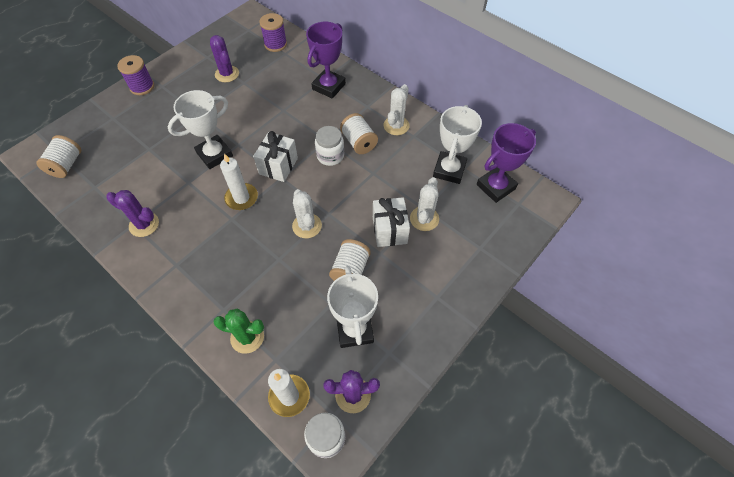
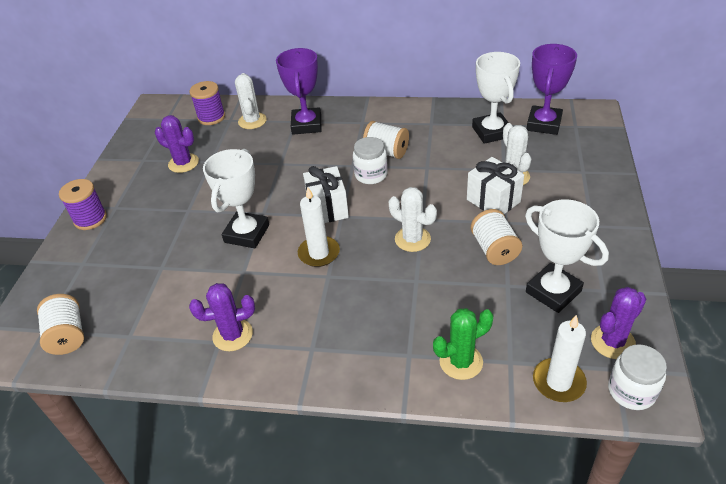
camera: 30 degrees left, 15 degrees down
white cactus [384,84,410,135] -> white cactus moved to [235,73,267,129]

